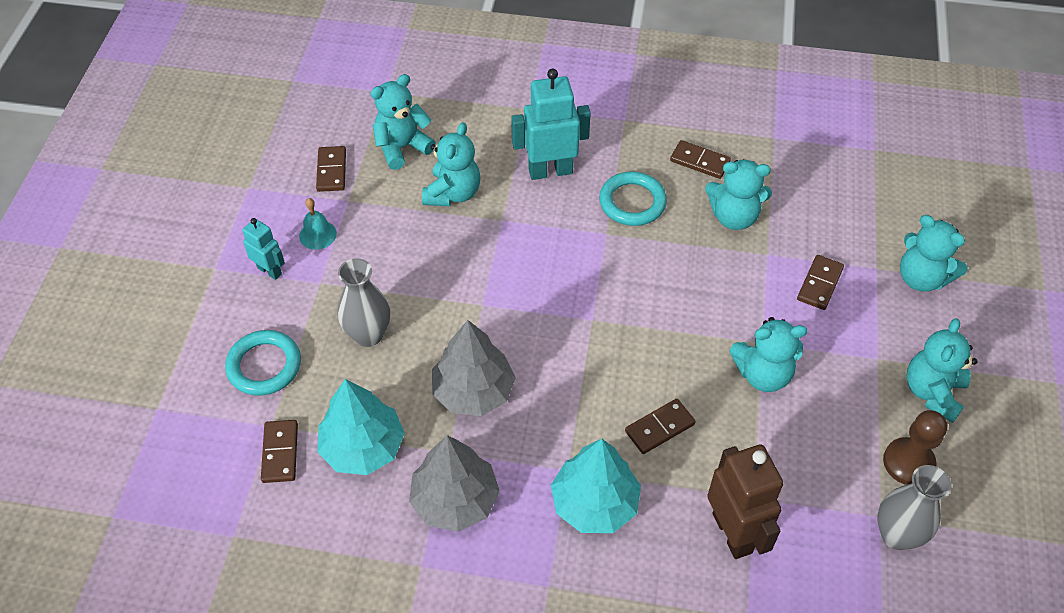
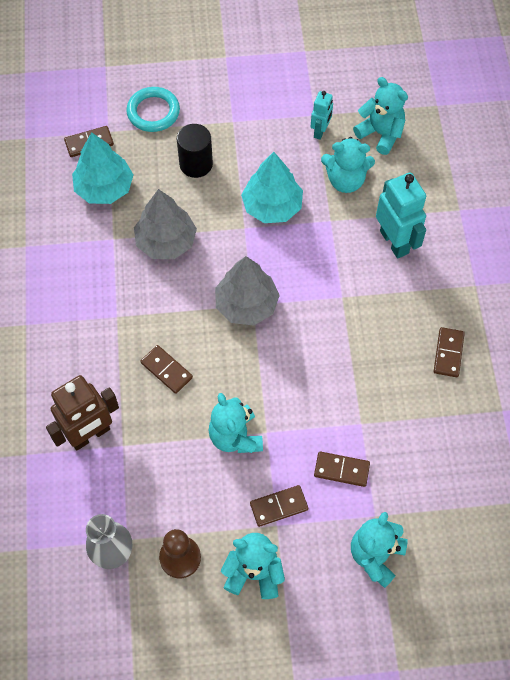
camera: 75 degrees right, 10 degrees up
turquoise robot [242,218,285,280] -> turquoise robot moved to [311,91,333,140]
turquoise bell [299,198,337,250] -> none
brown domino [316,146,346,192] -> brown domino moved to [250,485,308,527]
grey vase [338,258,390,347] -> black cylinder [177,124,213,178]
grey tree [409,435,500,532] -> grey tree moved to [215,256,280,325]
turquoise tree [551,439,641,533] -> turquoise tree moved to [241,152,303,223]
turquoise ring [599,172,667,226] -> none
turquoise teddy bear [705,159,772,230] -> none

